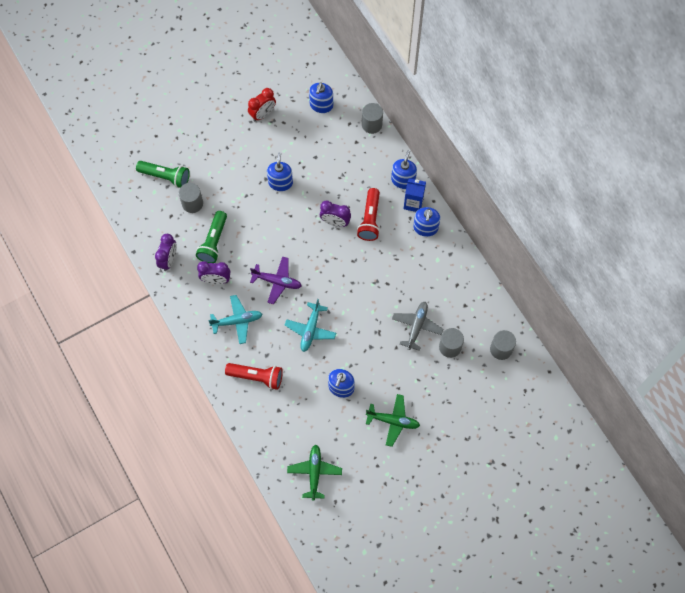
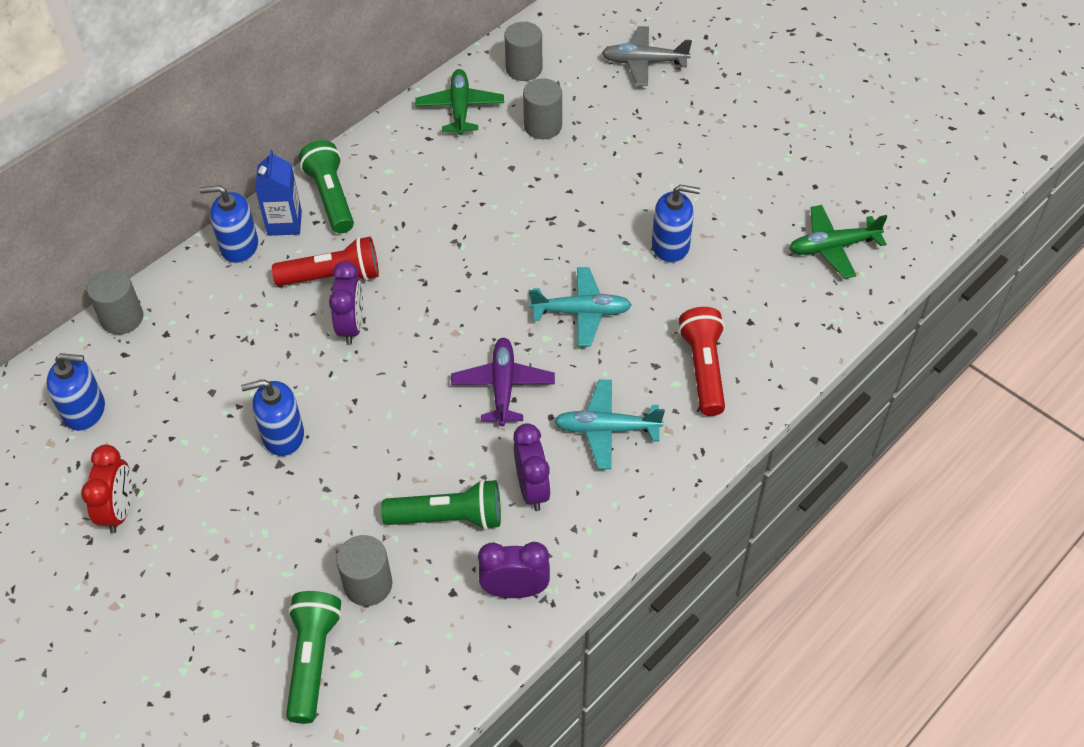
camera: 105 degrees left, 15 degrees down
turquoise plane [208,295,262,344] -> turquoise plane turned 60 degrees counterclockwise [554,380,665,469]
red clock [248,88,276,121] -> red clock turned 60 degrees clockwise [81,445,132,533]
green plane [366,394,420,447] -> green plane moved to [415,69,504,135]
grey plane [392,302,443,351] -> grey plane moved to [602,26,692,86]
blue soap dispenser [413,207,440,237] -> green flashlight [299,140,354,234]

